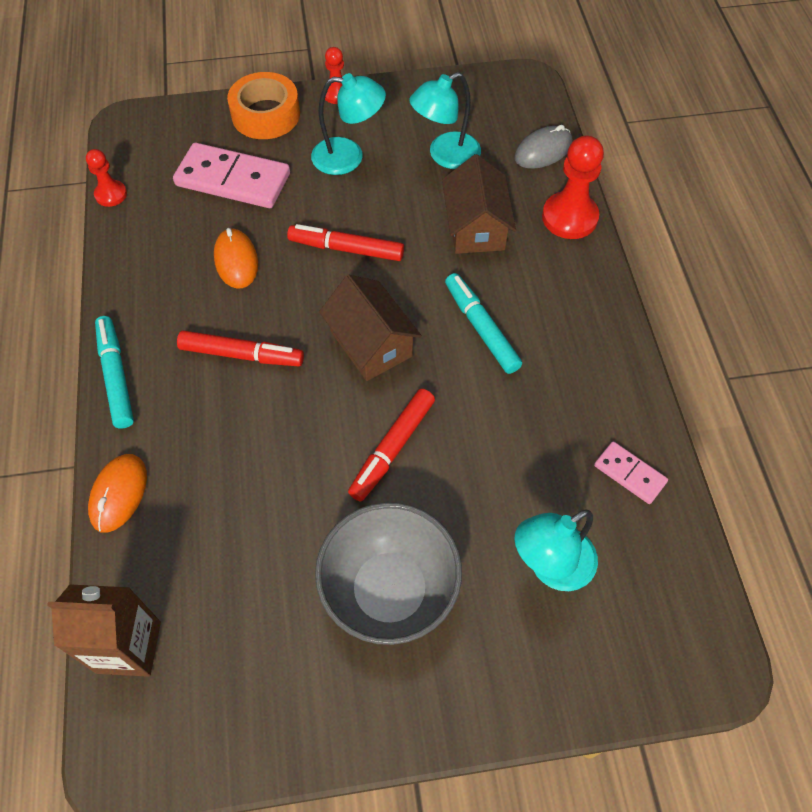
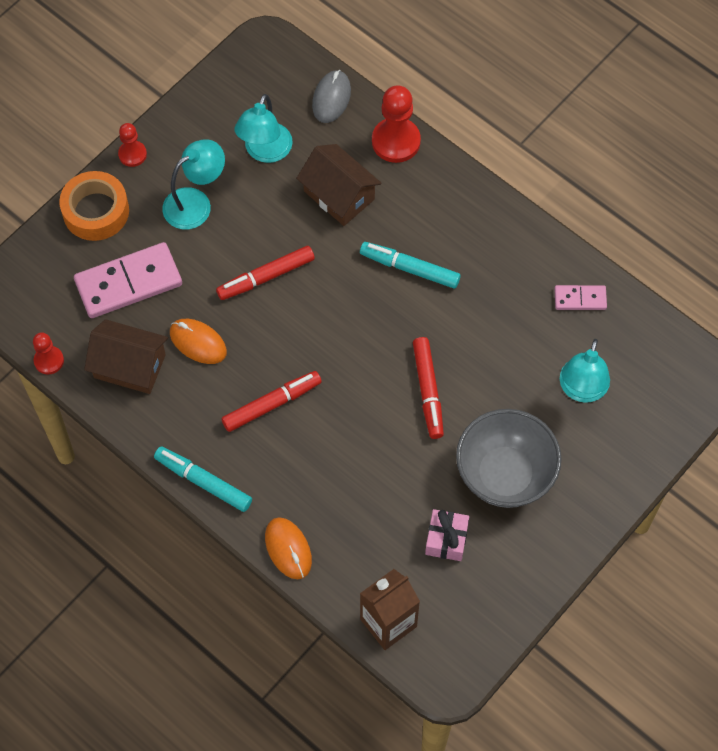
camera: 40 degrees left, 5 degrees up
brown house [319,275,422,381] -> brown house moved to [84,319,168,394]
none -> pink gift [425,509,469,561]

